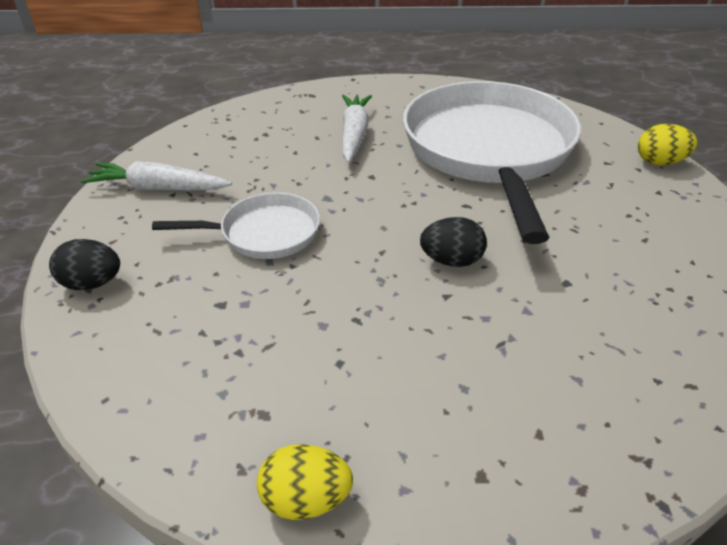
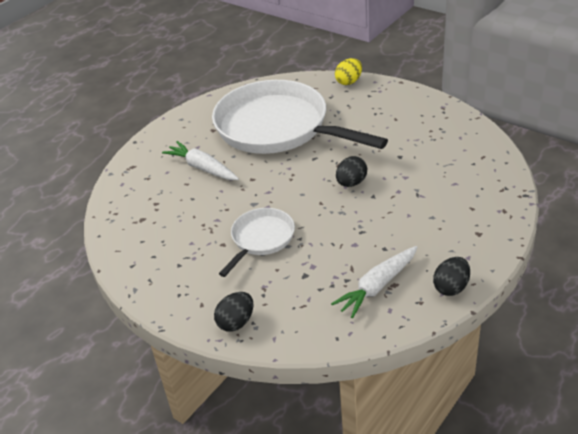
camera: 50 degrees left, 0 degrees up
white carrot [81,161,232,191] -> white carrot moved to [331,246,418,318]
yellow egg [257,444,353,520] -> black egg [433,257,470,296]

